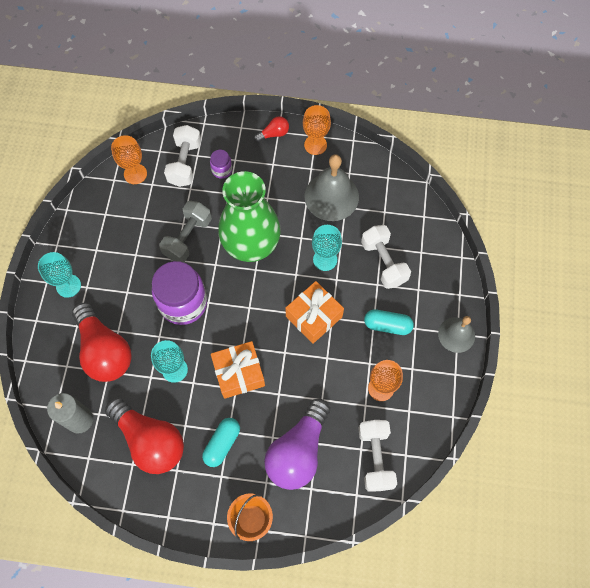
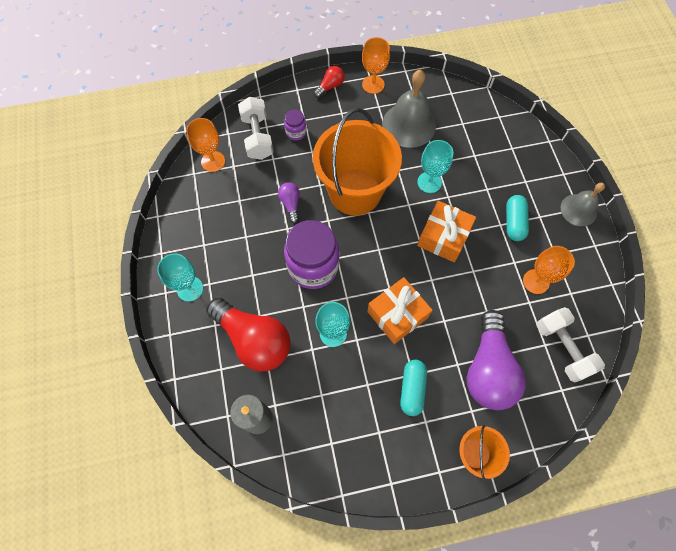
camera: 20 degrees left, 0 degrees up
red light bulb [105,398,184,474] -> none
grey dumbbell [159,201,212,262] -> purple light bulb [278,182,300,223]
green vase [218,171,281,262] -> orange bucket [313,108,402,216]
white dumbbell [361,225,411,289] -> none
turquoise capsule [364,309,414,335] -> turquoise capsule turned 75 degrees counterclockwise [506,195,529,241]

